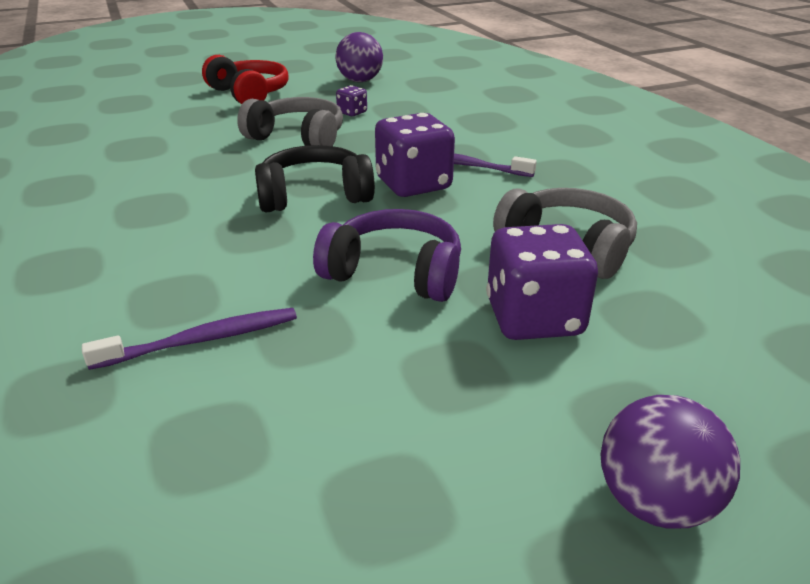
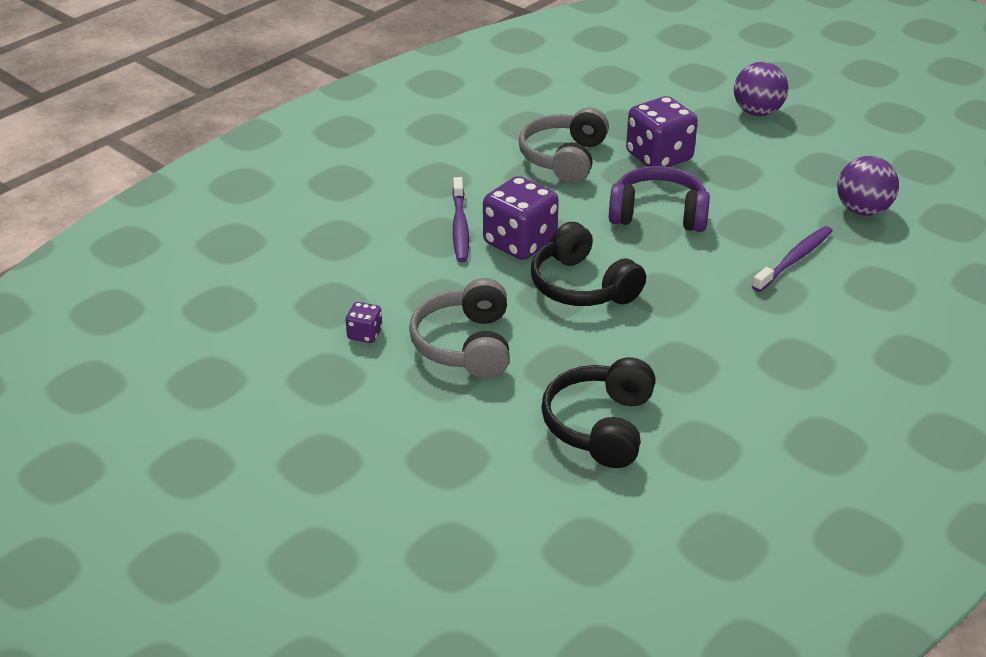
camera: 115 degrees left, 5 degrees up
purple toothbrush [82,308,297,370] -> purple toothbrush turned 90 degrees clockwise [752,226,832,292]
red headphones [202,55,289,104] -> none
purple headphones [313,209,461,302] -> purple headphones turned 105 degrees clockwise [609,166,710,232]
purple ball [336,32,383,82] -> purple ball moved to [837,156,899,216]
none -> black headphones [541,357,656,468]

